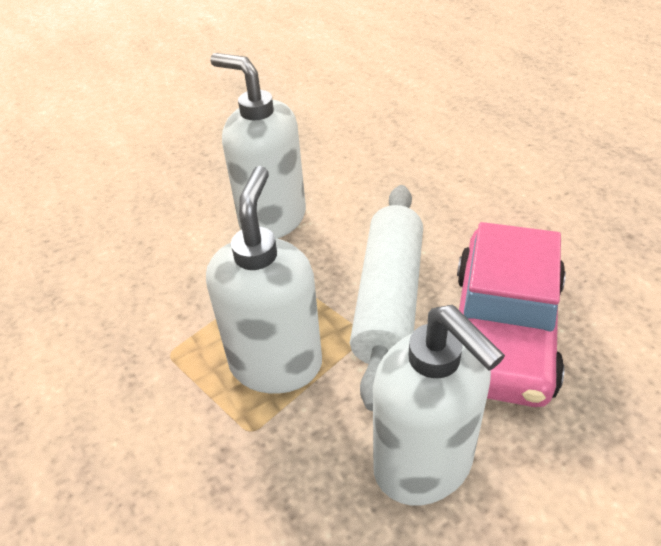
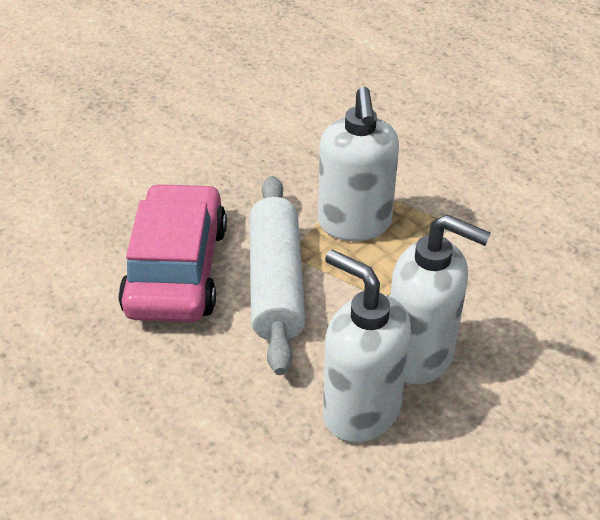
camera: 165 degrees right, 0 degrees up
white soap dispenser [373,305,505,506] -> white soap dispenser moved to [323,250,411,443]

